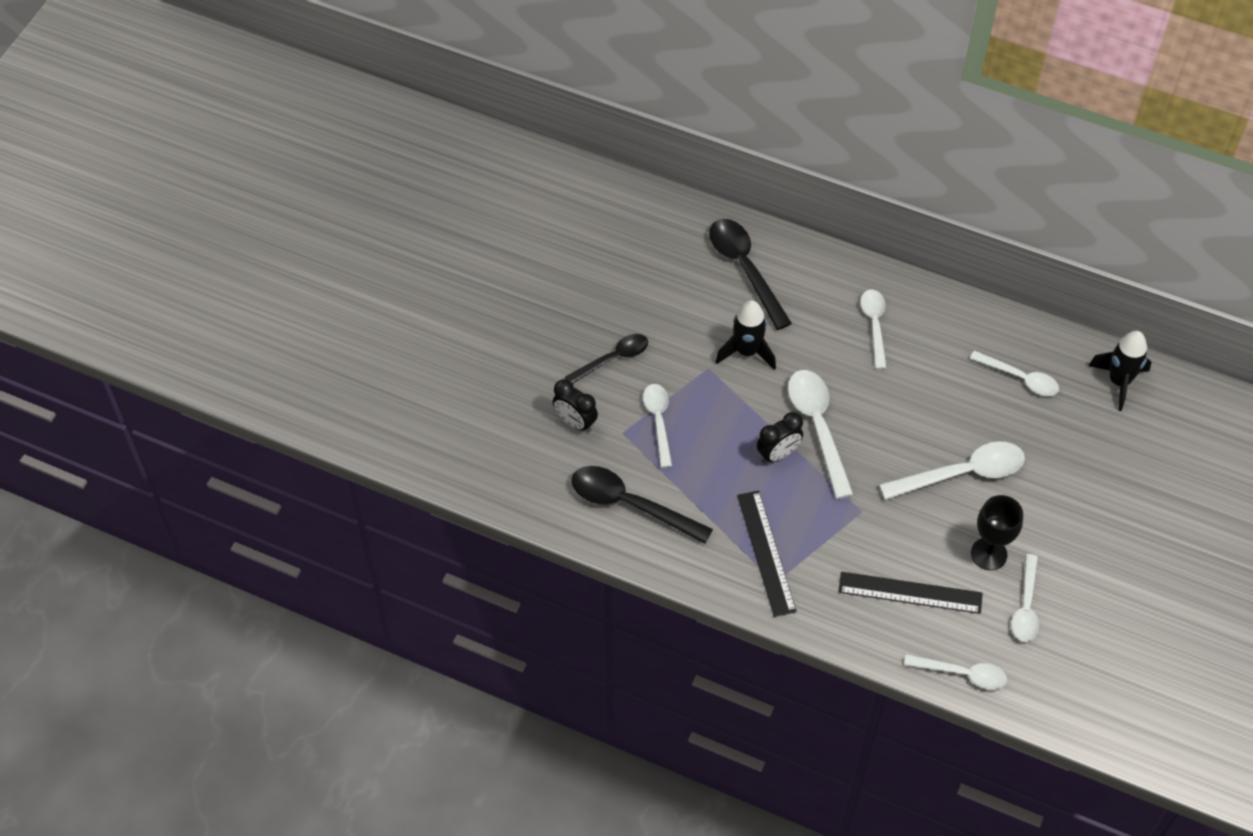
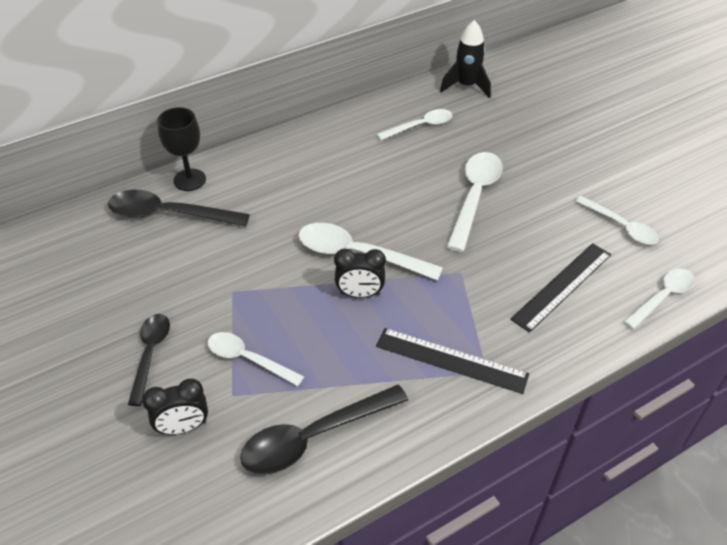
camera: 55 degrees left, 10 degrees down
black rocket [716,300,776,370] -> none
black clock [757,412,803,463] -> black clock turned 90 degrees clockwise [334,249,386,298]
white spoon [860,289,887,369] -> none
black goblet [971,495,1023,570] -> black goblet moved to [157,107,206,191]

